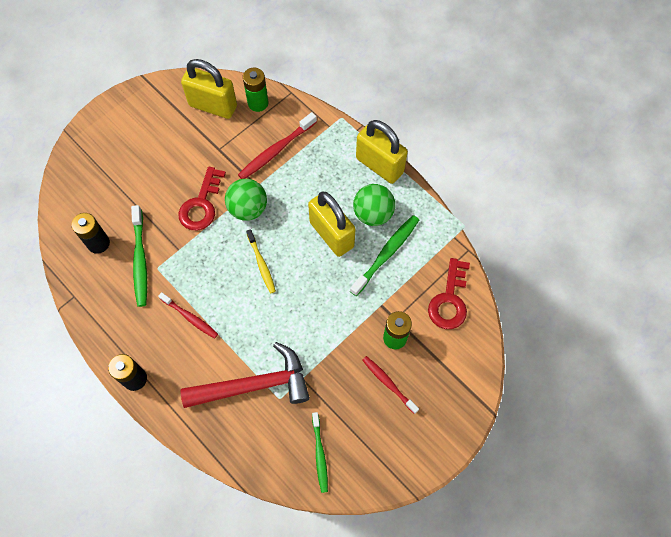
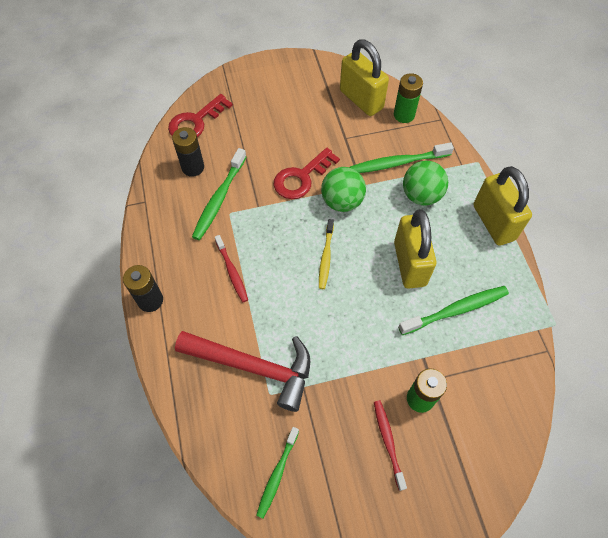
camera: 30 degrees right, 5 degrees down
red toothbrush [238,112,317,179] -> green toothbrush [350,142,454,173]
green ball [353,184,395,226] -> green ball moved to [403,161,448,205]
red key [428,258,470,329] -> red key moved to [168,94,233,137]

